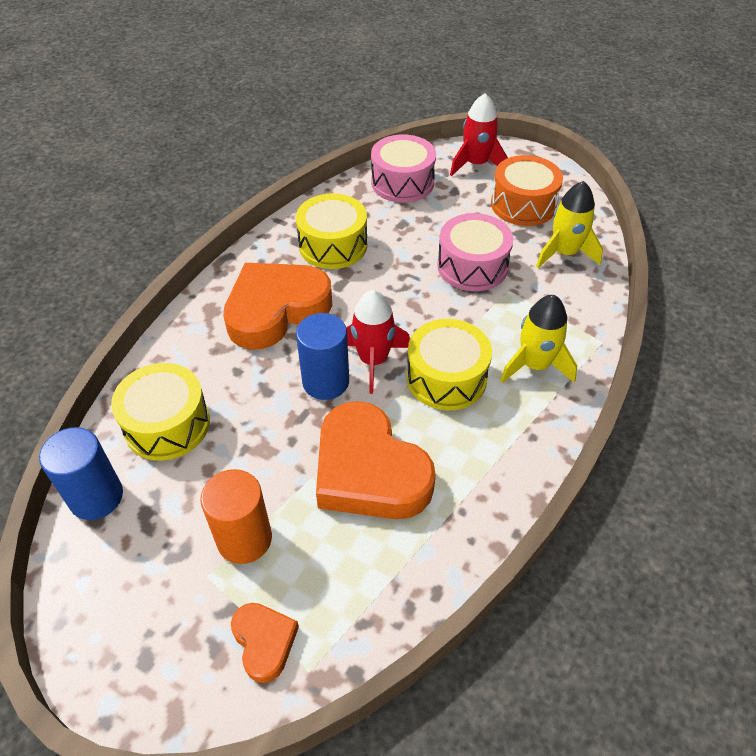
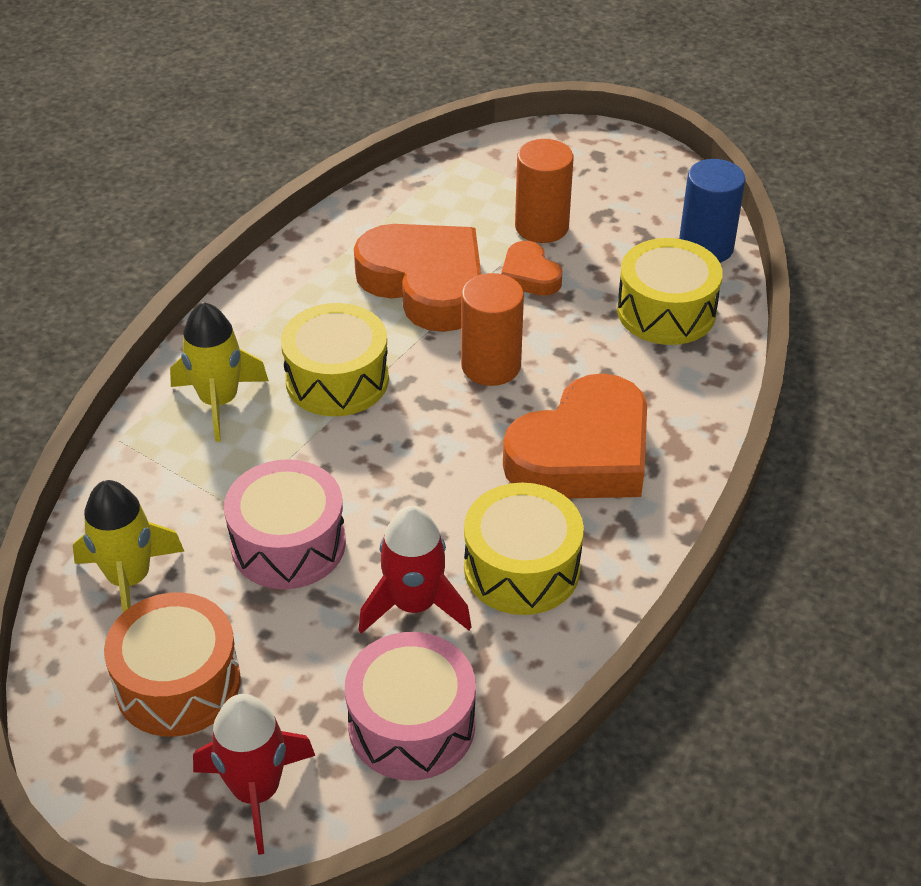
camera: 175 degrees right, 5 degrees down
orange heart [231,603,299,683] -> orange heart moved to [501,241,563,296]
blue cylinder [296,313,349,400] -> orange cylinder [461,273,524,386]
red rocket [346,290,410,394] -> red rocket moved to [359,506,472,634]

